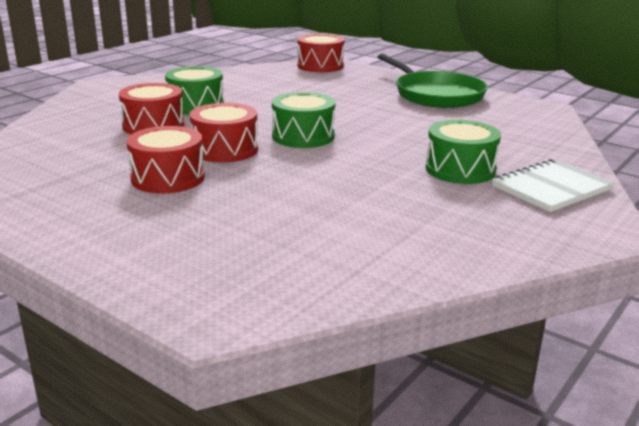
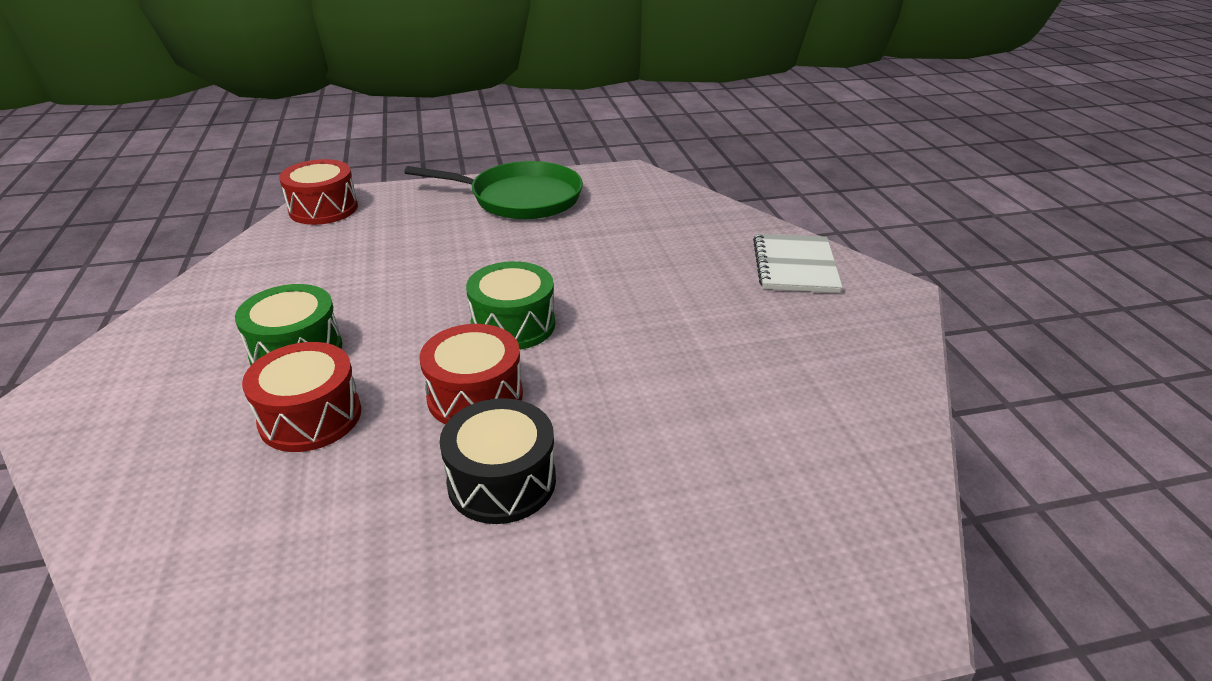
camera: 50 degrees left, 10 degrees up
red drum [126,126,205,193] -> black drum [440,398,556,524]
green drum [426,120,501,184] -> none

